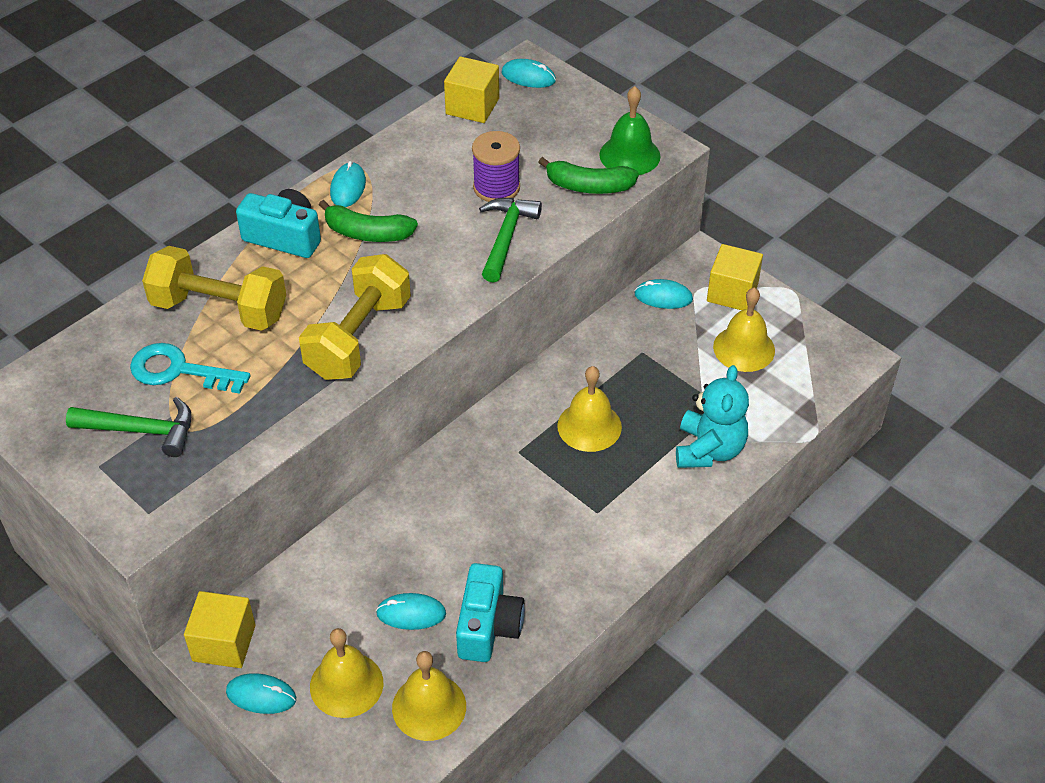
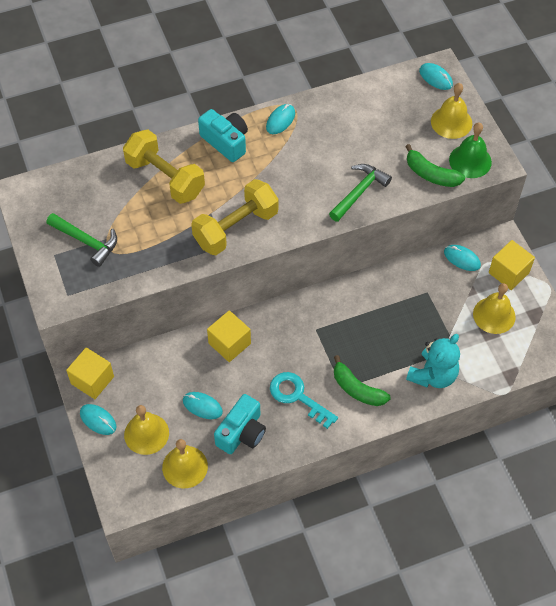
camera: 25 degrees right, 10 degrees up
turquoise key [130,343,250,394] -> turquoise key moved to [270,372,338,429]
green banana [319,200,418,242] -> green banana moved to [334,355,390,406]
yellow cube [444,56,499,123] -> yellow cube moved to [207,310,251,362]
purple spool [472,131,520,202] -> none
yellow bell [557,366,622,452] -> yellow bell moved to [431,83,472,139]

